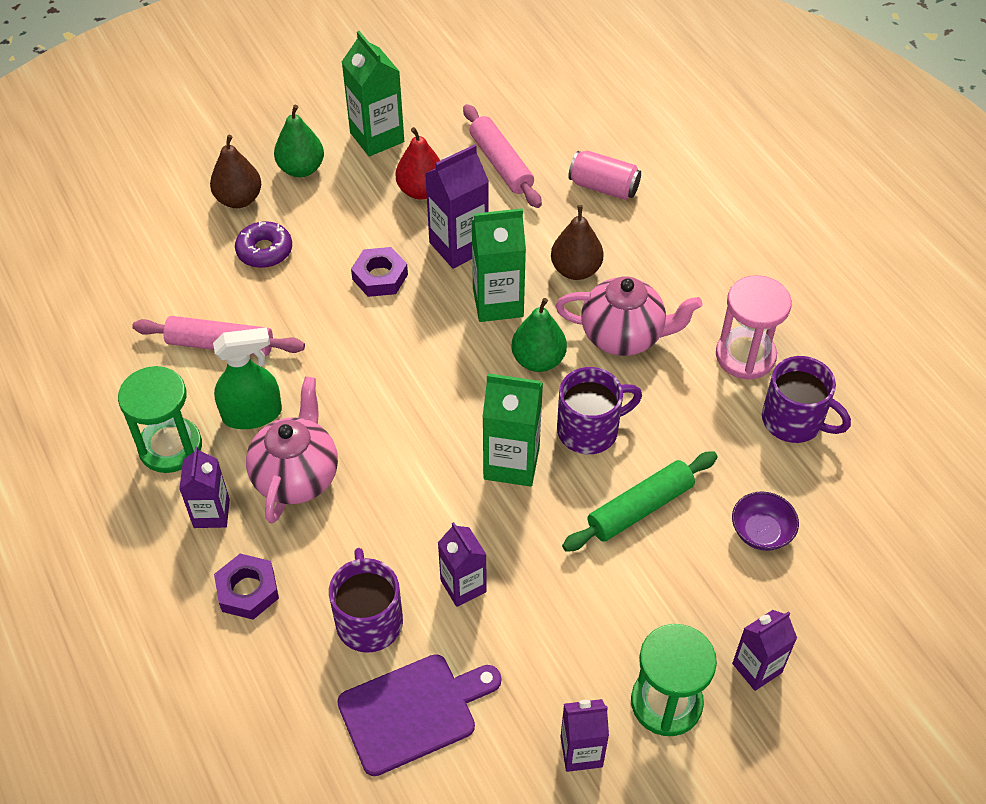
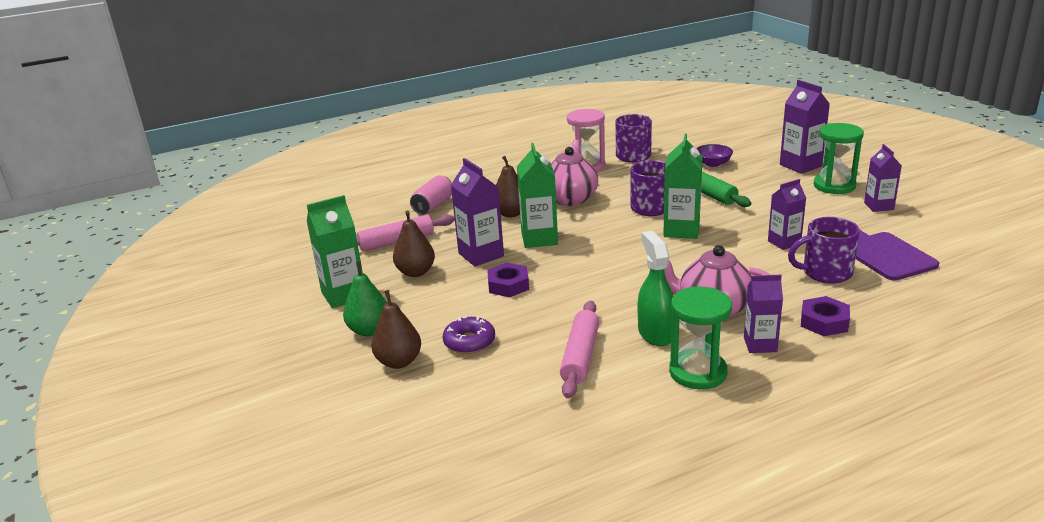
camera: 85 degrees left, 25 degrees down
red pear [396,127,440,199] -> brown pear [393,210,435,277]
green pear [511,298,567,372] -> none
purple carton [732,610,797,691] -> purple carton [780,80,830,174], size x1.51

